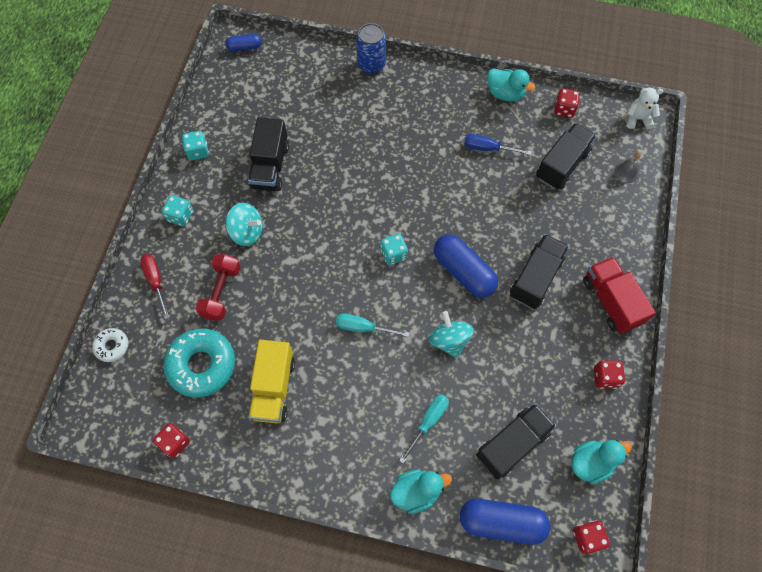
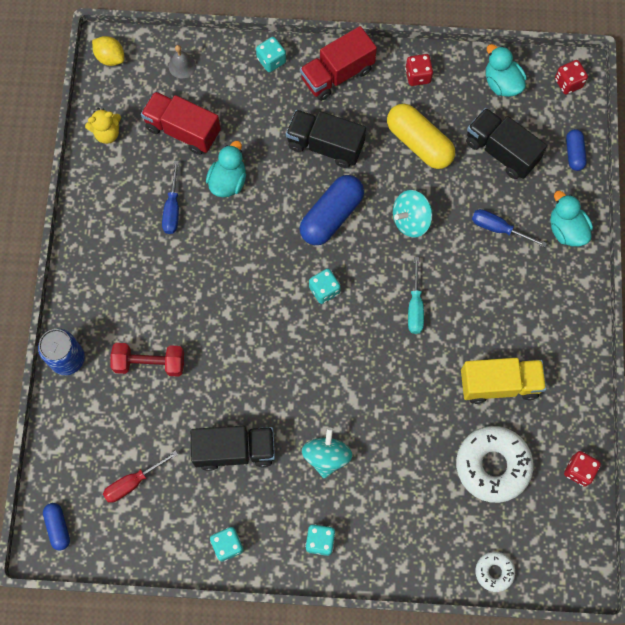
camera: 100 degrees left, 5 degrees up
red screwdriver [140,254,169,319] -> red screwdriver moved to [103,450,178,503]
turquoise donut [164,328,235,398] -> white donut [456,426,533,503]
red dumbbell [196,254,241,321] -> red dumbbell moved to [111,343,184,377]
turquoise screwdriver [399,394,449,463] -> blue screwdriver [472,209,547,247]
blue capsule [460,499,550,545] -> blue capsule [566,129,587,171], size x0.53
turquoise duck [487,68,535,102] -> turquoise duck moved to [206,141,246,197]
black truck [536,123,596,189] -> red truck [141,91,221,155]
red dice [554,88,580,118] -> yellow teddy bear [85,108,121,144]
white teddy bear [627,88,663,129] -> yellow lemon [92,36,124,66]
none -> turquoise dice [256,37,286,72]
none -> yellow capsule [387,104,455,169]

